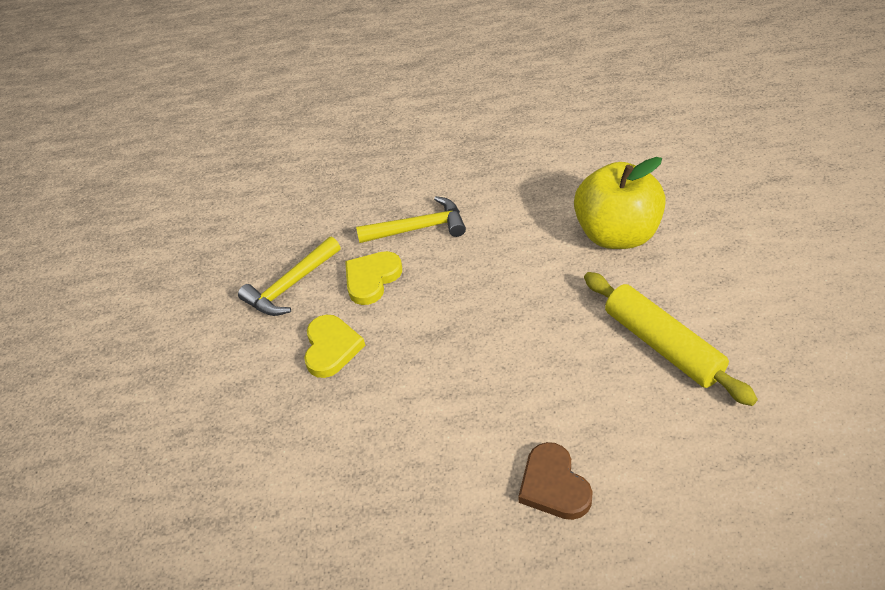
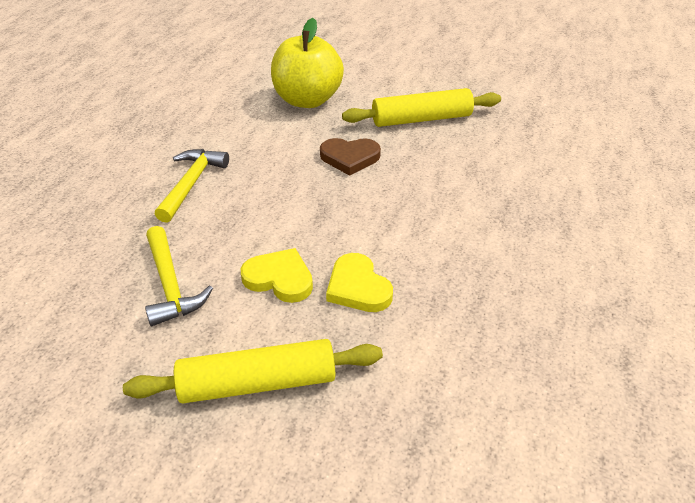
camera: 70 degrees left, 5 degrees down
yellow heart [345,251,402,305] -> yellow heart moved to [326,253,393,312]
brown heart [518,442,593,520] -> brown heart moved to [320,138,381,176]
none -> yellow rolling pin [123,339,383,403]

